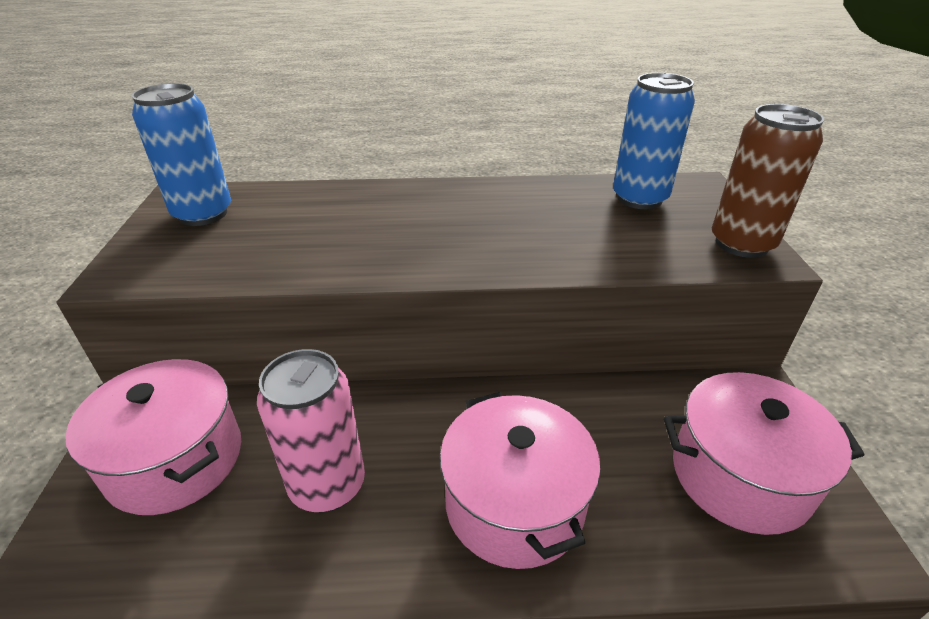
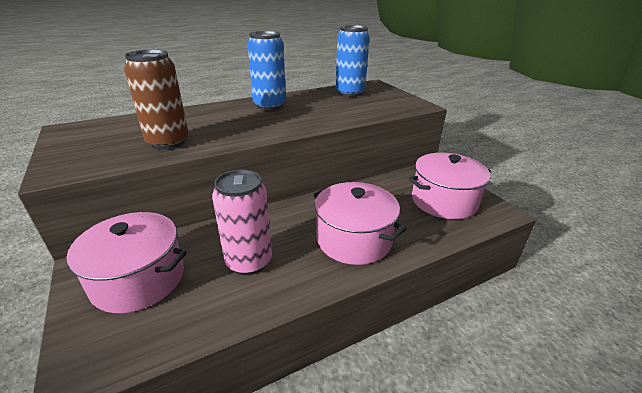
camera: 25 degrees left, 5 degrees down
blue can [131,83,231,226] -> blue can moved to [247,31,286,110]
brown can [712,104,824,258] -> brown can moved to [124,49,189,150]

